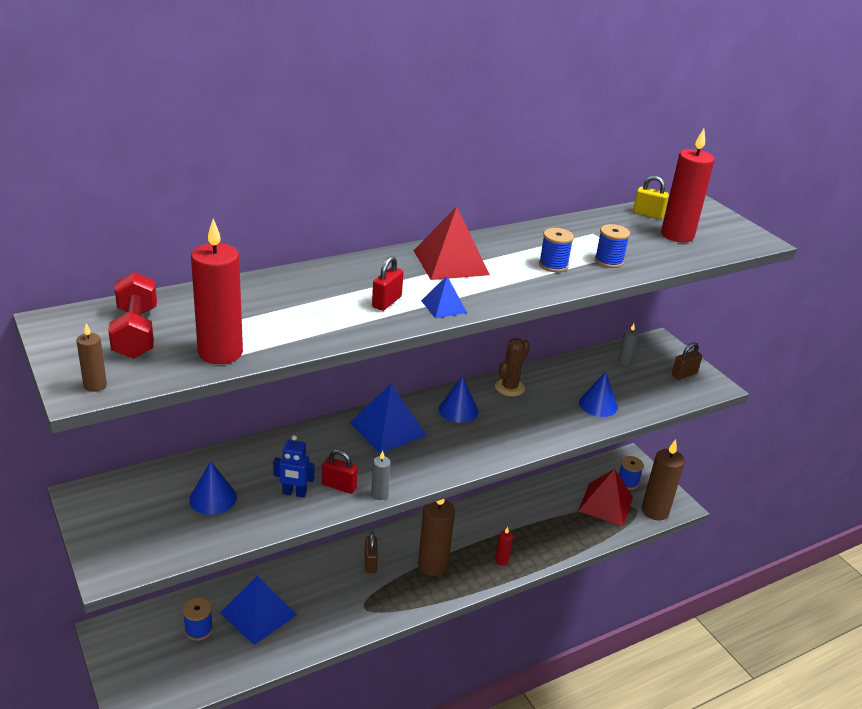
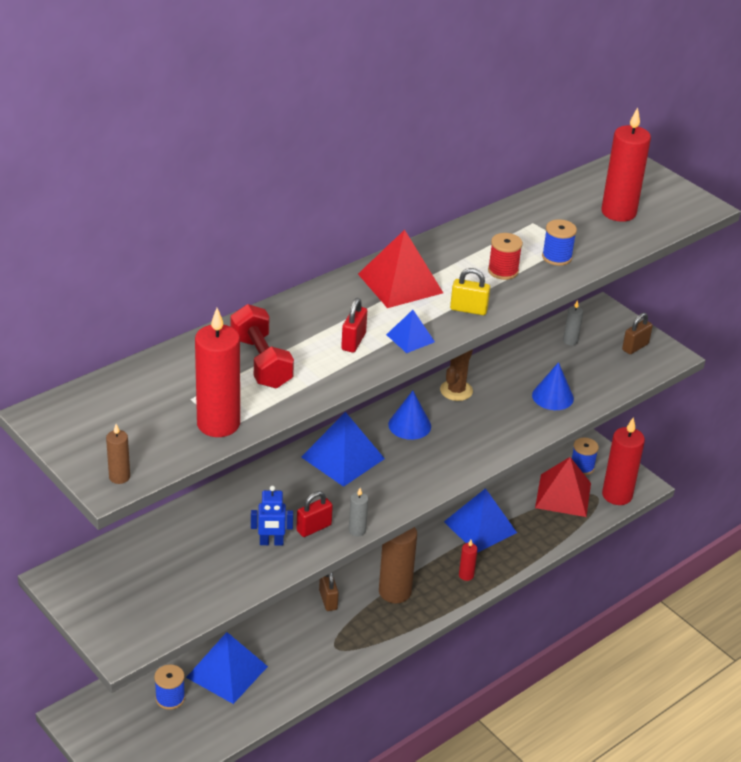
camera: 10 degrees left, 5 degrees up
red dumbbell [108,272,157,359] -> red dumbbell moved to [231,304,294,388]
blue cone [189,461,237,515] -> none
red padlock [322,449,358,494] -> red padlock turned 45 degrees counterclockwise [296,491,333,537]
blue spool [539,228,574,272] -> red spool [488,233,523,280]
yellow padlock [633,176,669,219] -> yellow padlock moved to [450,268,490,315]
brown candle [642,439,685,520] -> red candle [602,417,645,505]
none -> blue pyramid [444,488,517,553]

